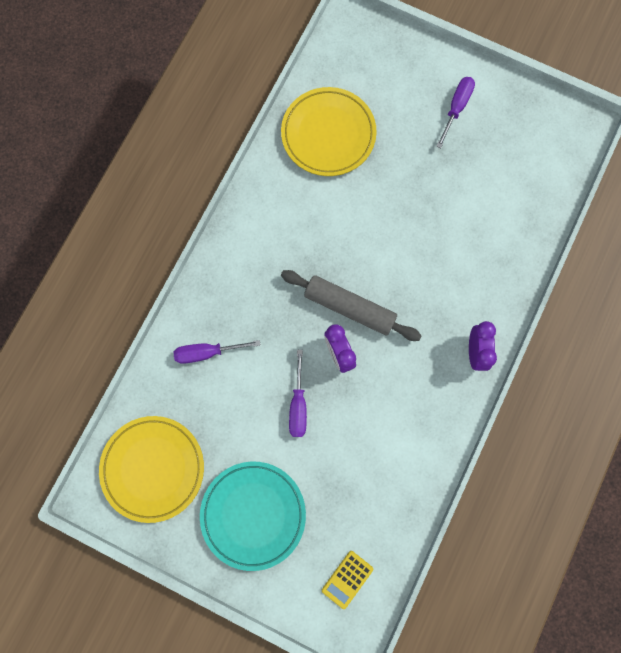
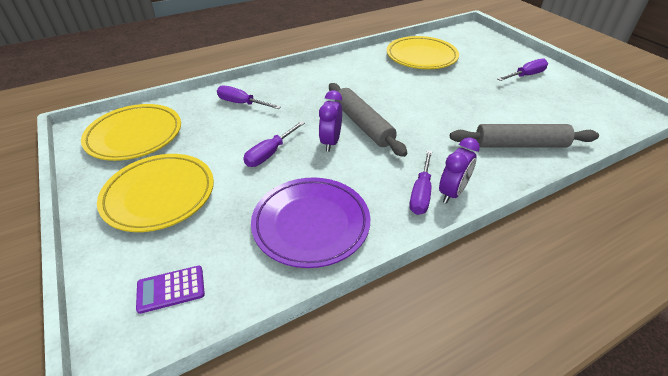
camera: 35 degrees right, 35 degrees down
turquoise plate [200,462,306,571] -> yellow plate [97,154,214,232]
yellow calculator [322,551,373,609] -> purple calculator [136,266,205,314]
none -> purple plate [251,177,370,268]
none -> purple screwdriver [409,150,432,215]
none -> grey rolling pin [450,124,599,148]

